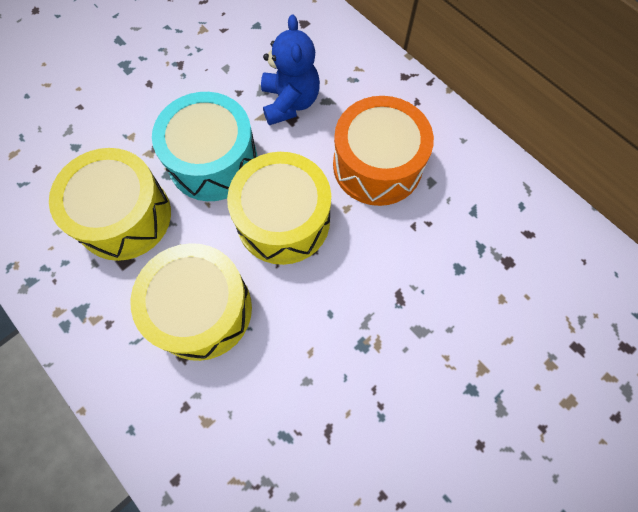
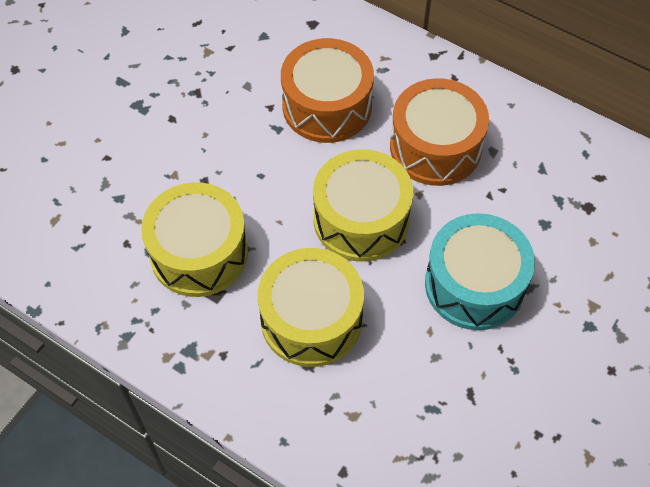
camera: 15 degrees left, 10 degrees down
turquoise drum [152,92,258,201] -> turquoise drum moved to [425,213,535,330]
blue teddy bear [261,15,320,125] -> orange drum [281,38,374,143]

